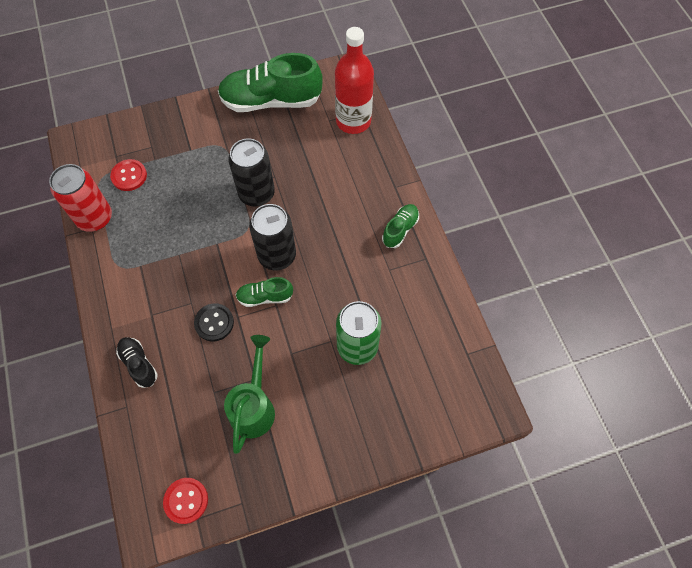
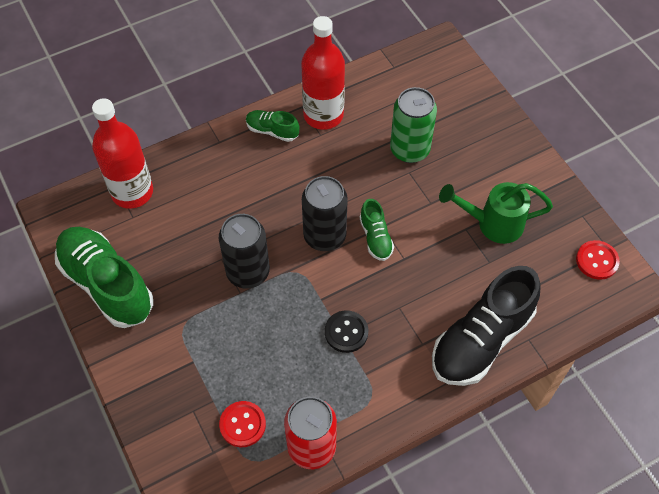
camera: 100 degrees left, 5 degrees down
black shoe [116,337,158,388] -> black shoe [432,266,541,386], size x2.08
black button [194,303,234,341] -> black button moved to [325,310,368,353]
green shoe [218,53,323,112] -> green shoe turned 150 degrees clockwise [55,227,153,328]
none -> red bottle [301,16,345,130]

